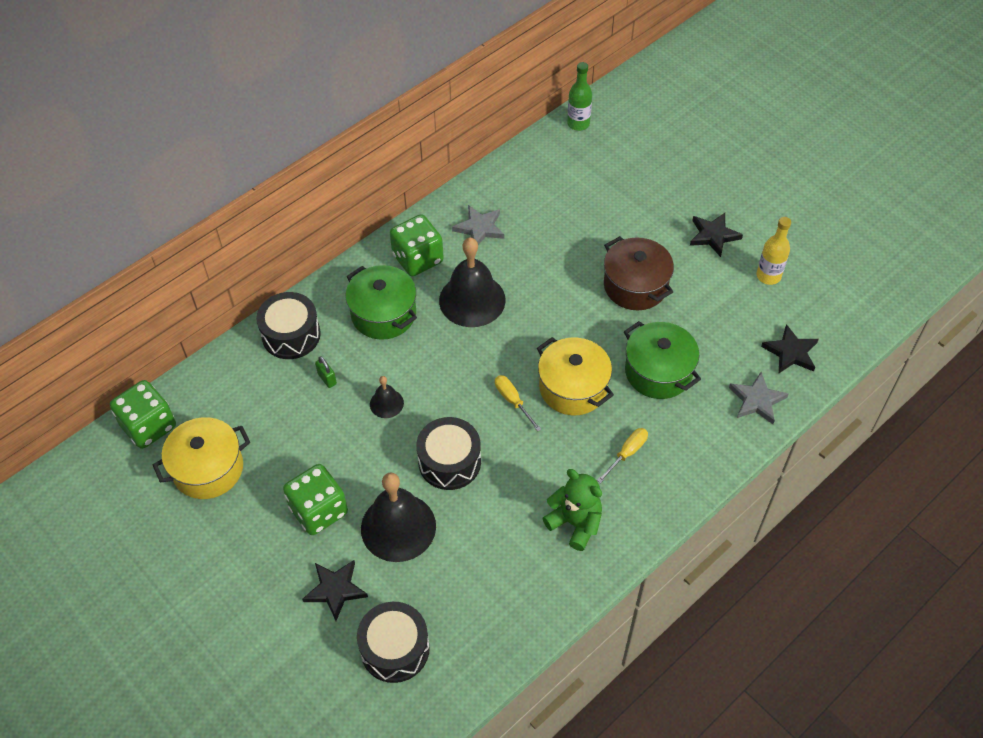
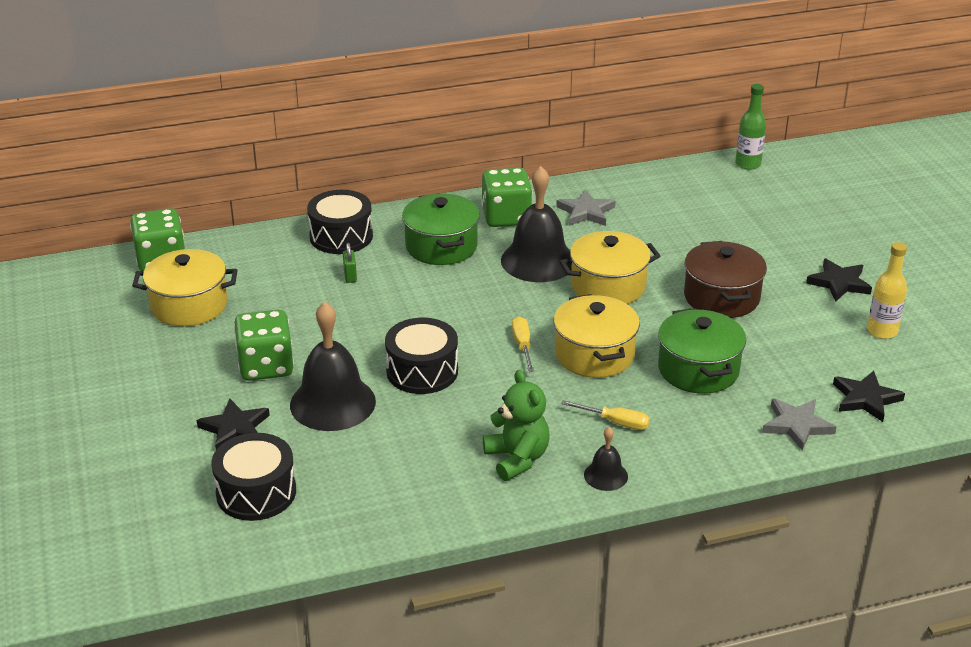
camera: 25 degrees right, 20 degrees down
black bell [370,376,404,418] -> black bell moved to [584,427,628,491]
yellow screwdriver [597,428,648,483] -> yellow screwdriver turned 45 degrees clockwise [561,400,650,430]
none -> yellow pot [559,231,660,304]

